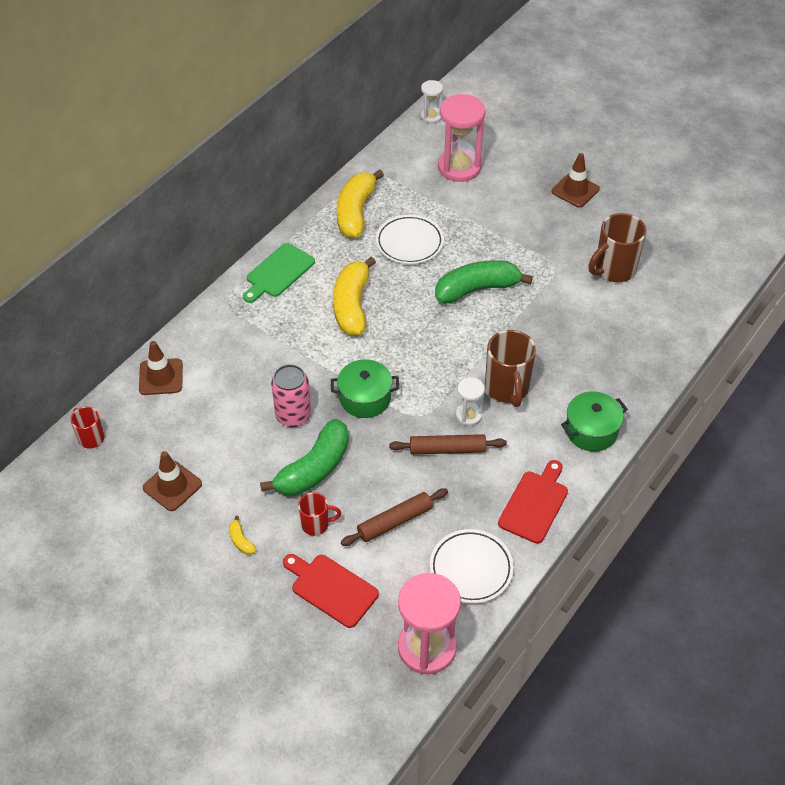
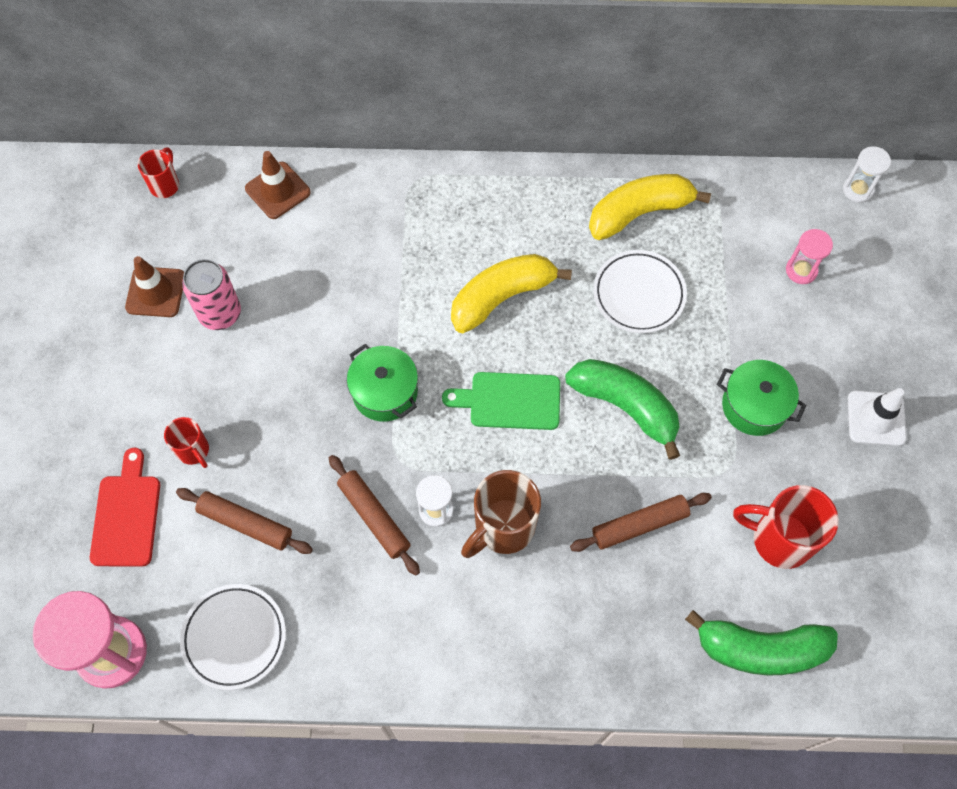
camera: 55 degrees right, 15 degrees up
yellow banana [229,516,257,555] -> none
green cutting board [243,243,315,303] -> green cutting board moved to [442,372,560,430]
green banana [260,419,349,496] -> green banana moved to [685,610,838,675]
pink can [271,364,311,427] -> pink can moved to [182,259,241,330]
pink hourglass [438,94,486,182] -> pink hourglass [786,229,833,284], size x0.51
red cutting board [498,460,568,544] -> none
brown traffic cone [552,153,600,208] -> white traffic cone [848,388,907,446]
green pot [561,391,628,451] -> green pot moved to [717,360,806,436]
brown mug [589,213,646,282] -> red mug [733,485,839,569]
none -> brown rolling pin [570,493,712,552]

